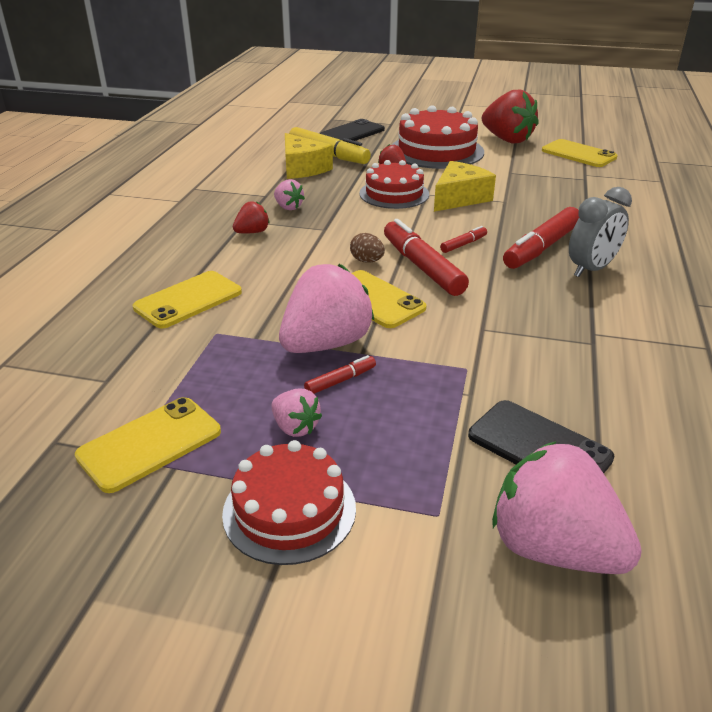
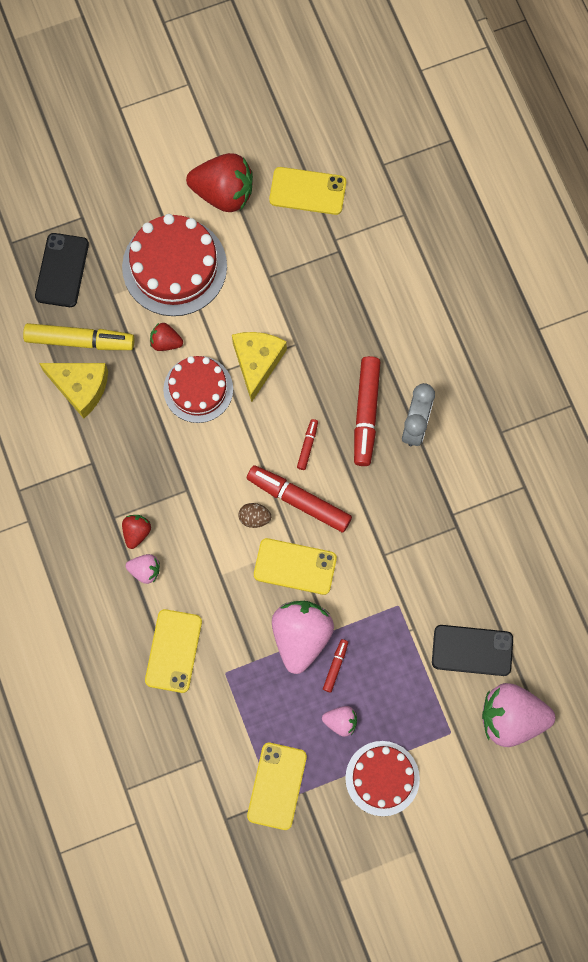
camera: 35 degrees left, 40 degrees up
pink strawberry [274,179,305,210] -> pink strawberry moved to [126,554,160,584]

